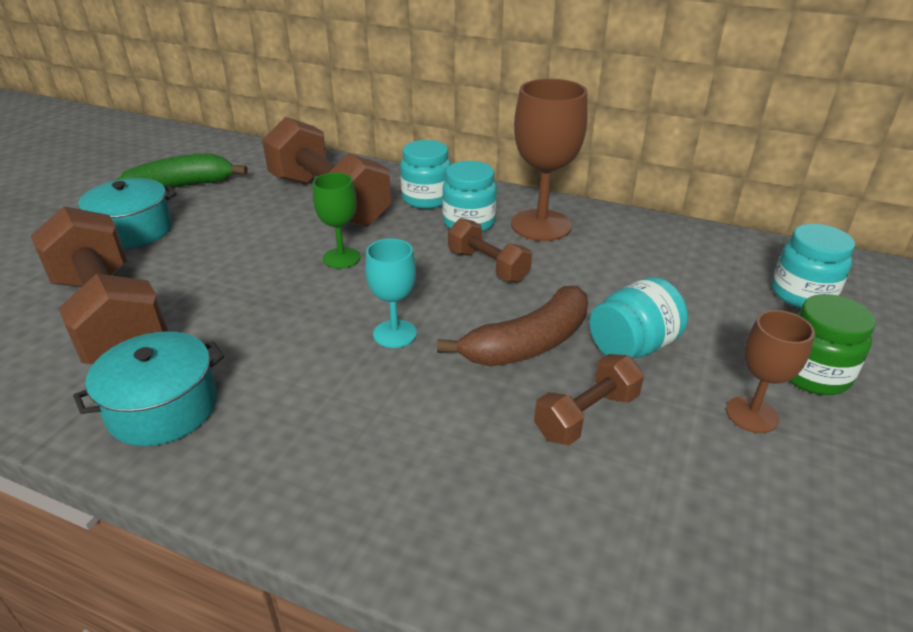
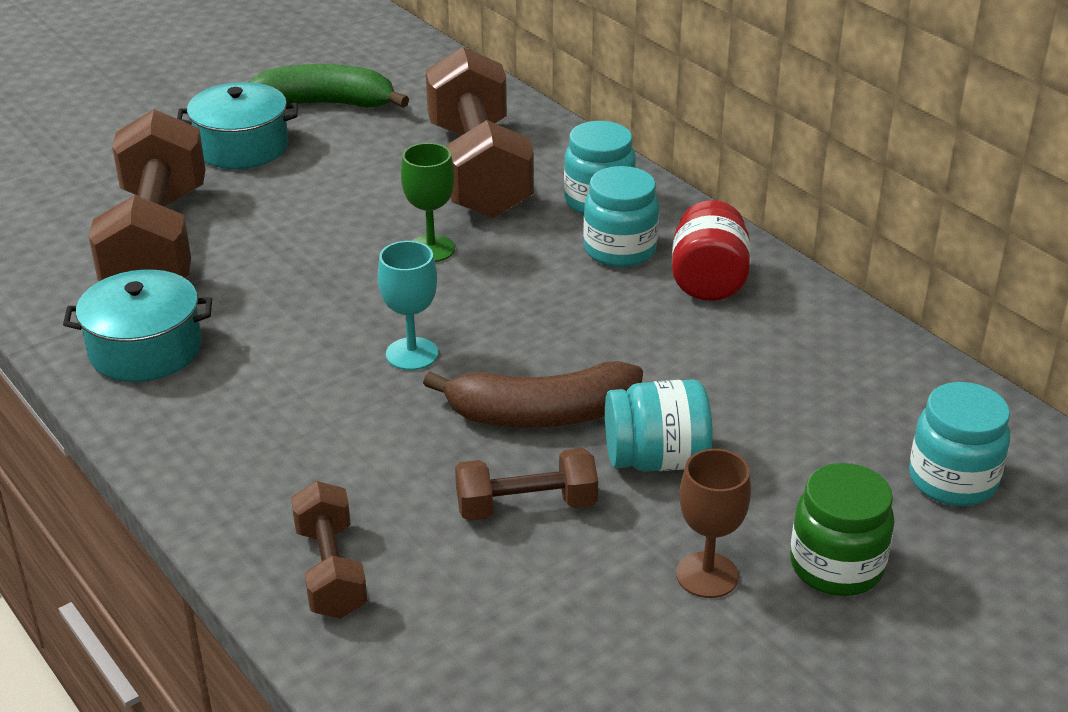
camera: 30 degrees right, 0 degrees up
brown dumbbell [448,218,532,283] -> brown dumbbell moved to [291,481,367,619]
brown goblet [511,79,588,241] -> red jar [672,200,750,301]

